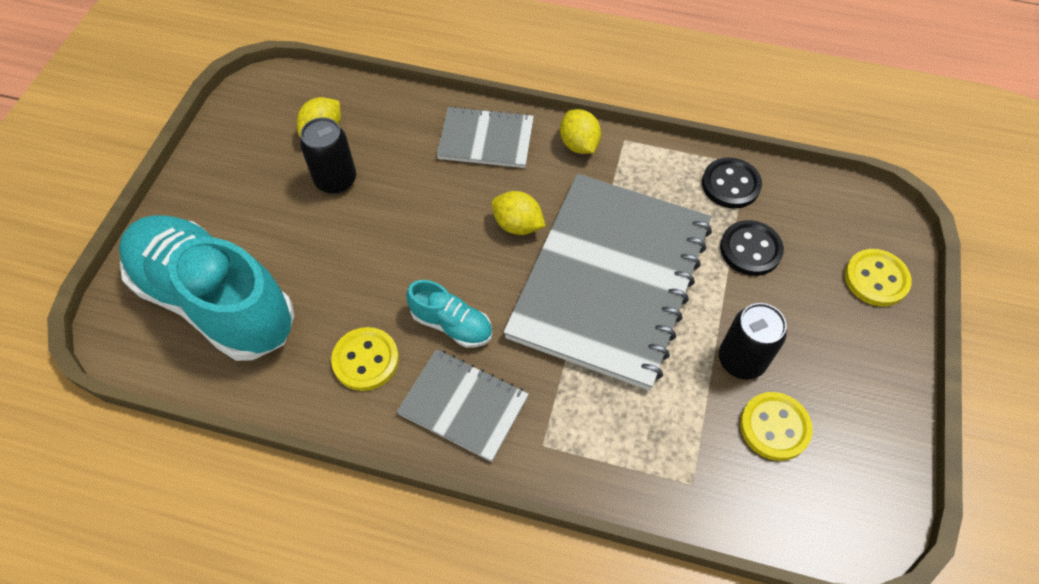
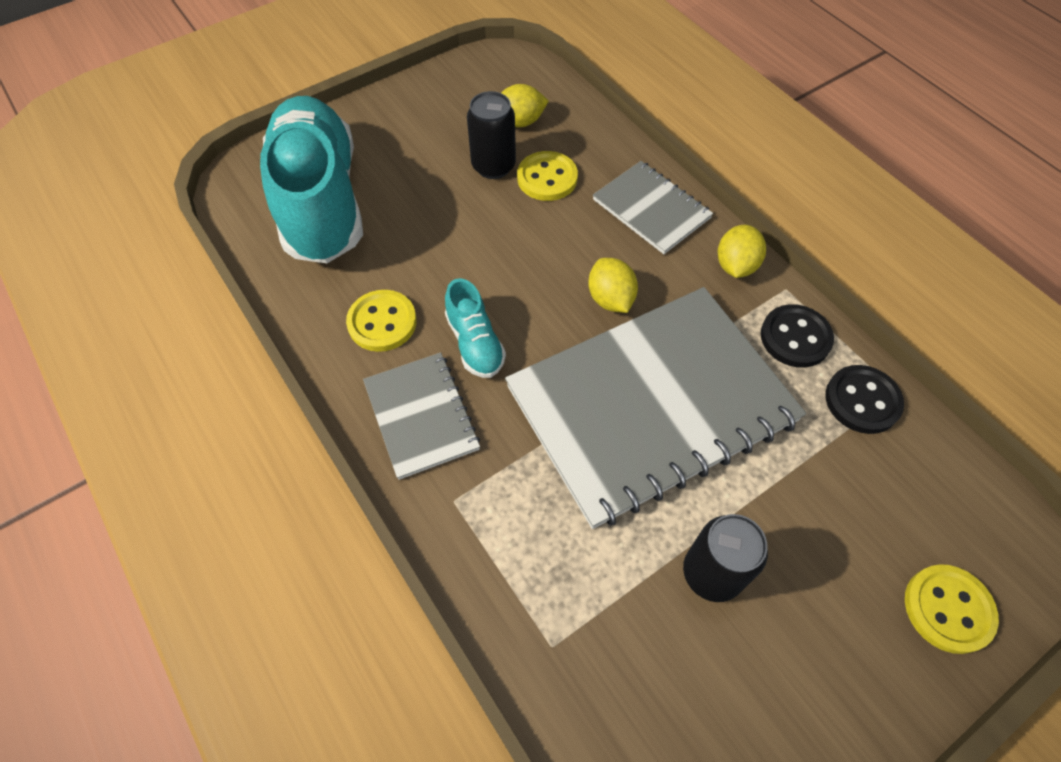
camera: 40 degrees right, 0 degrees up
black button [720,220,784,276] -> black button moved to [761,304,834,368]
yellow button [740,392,813,461] -> yellow button moved to [517,151,578,201]

